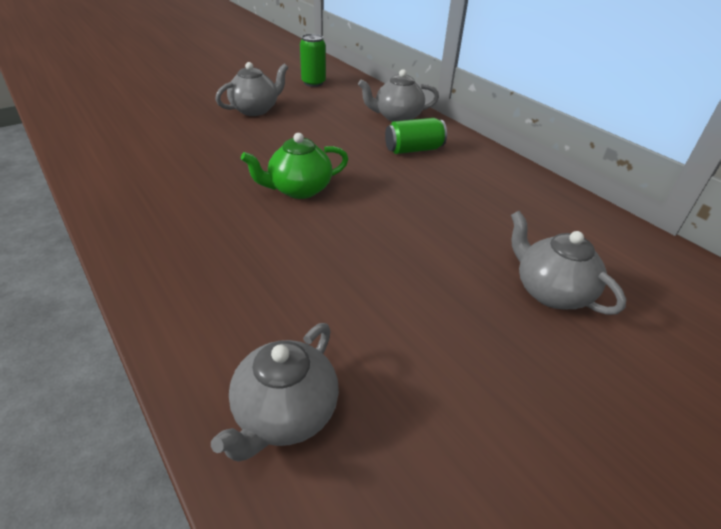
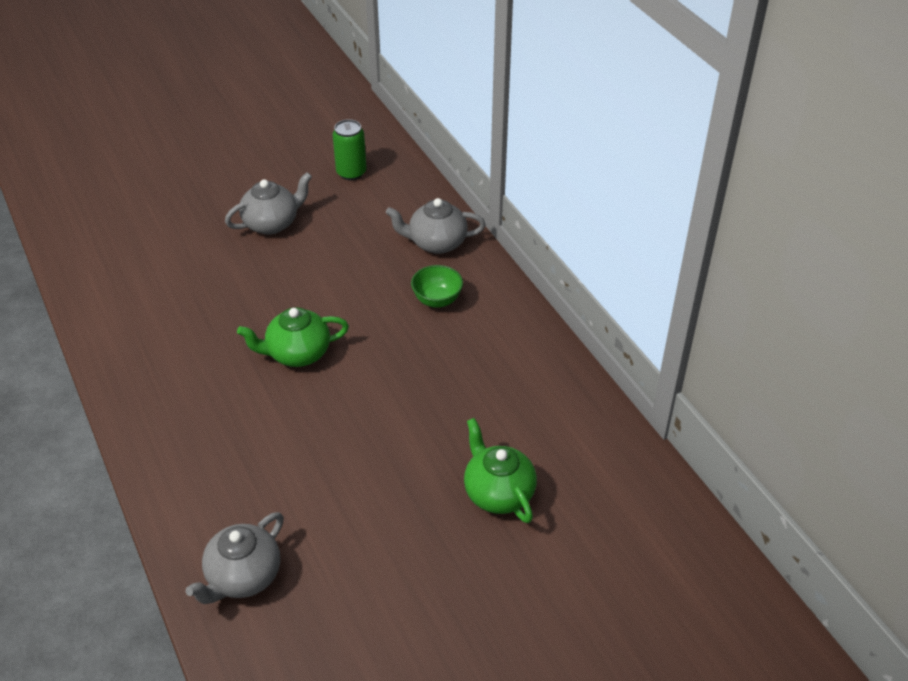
camera: 10 degrees right, 5 degrees up
green can [385,118,447,154] -> green bowl [411,265,463,308]
grey teapot [511,211,627,315] -> green teapot [464,418,537,523]

